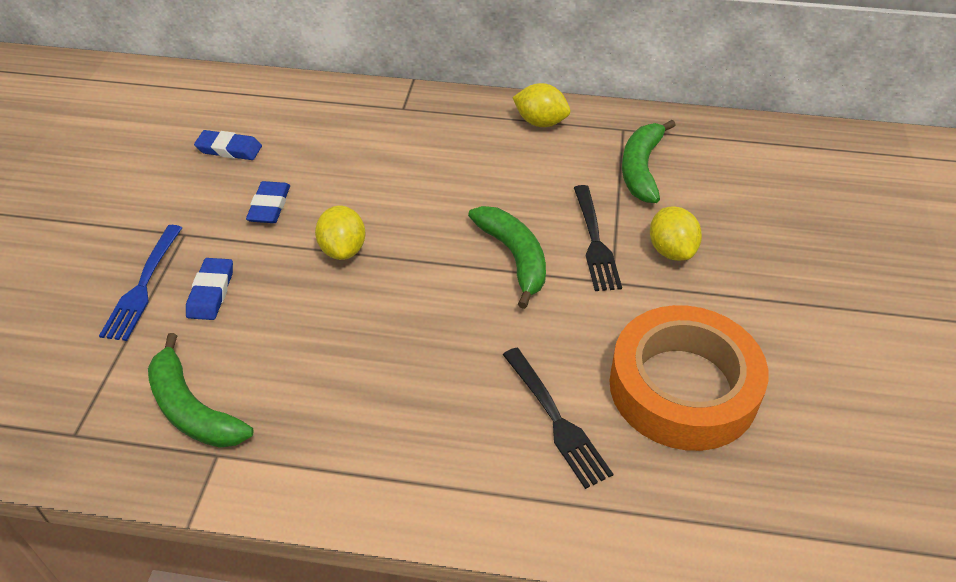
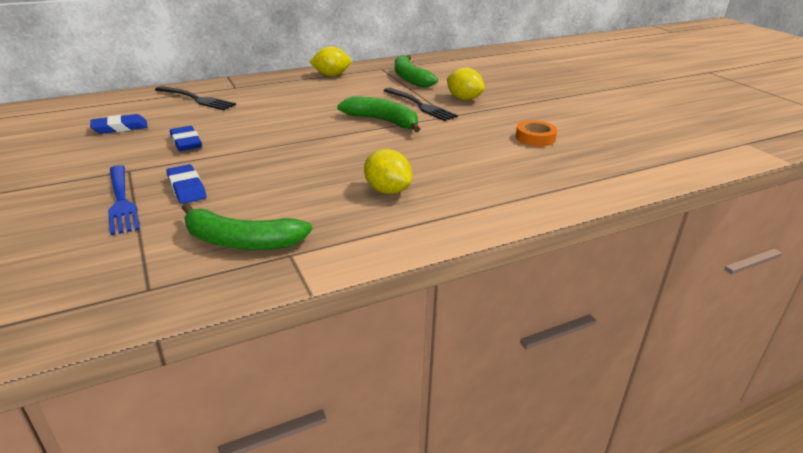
camera: 35 degrees left, 15 degrees down
yellow lemon [315,206,365,260] -> yellow lemon moved to [364,149,412,194]
black fork [503,348,613,489] -> black fork moved to [155,86,236,110]
orange tape [609,305,768,451] -> orange tape [516,120,557,147], size x0.41

